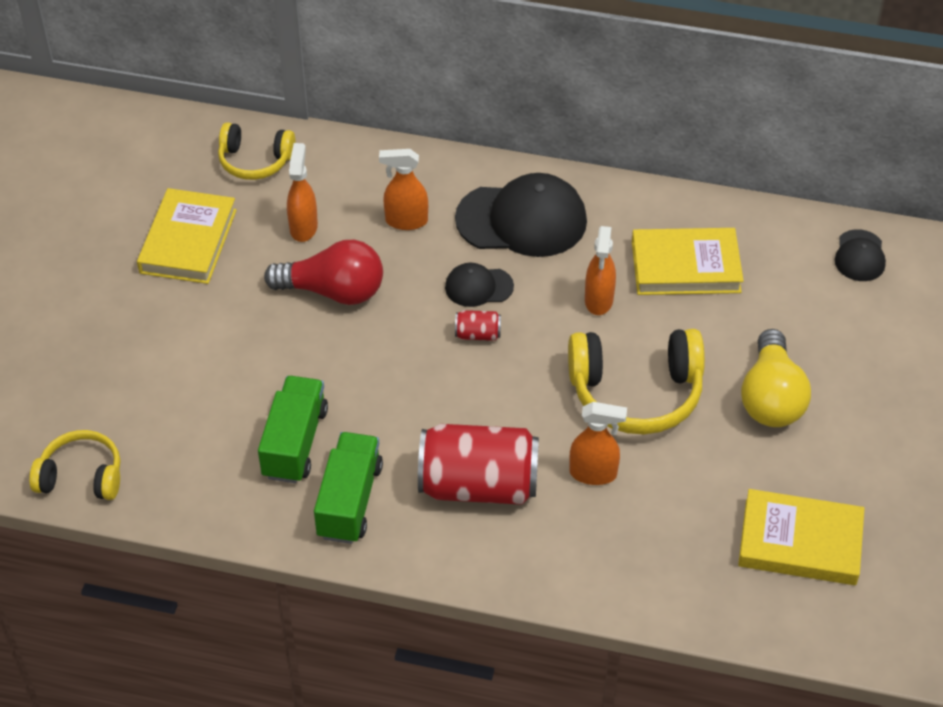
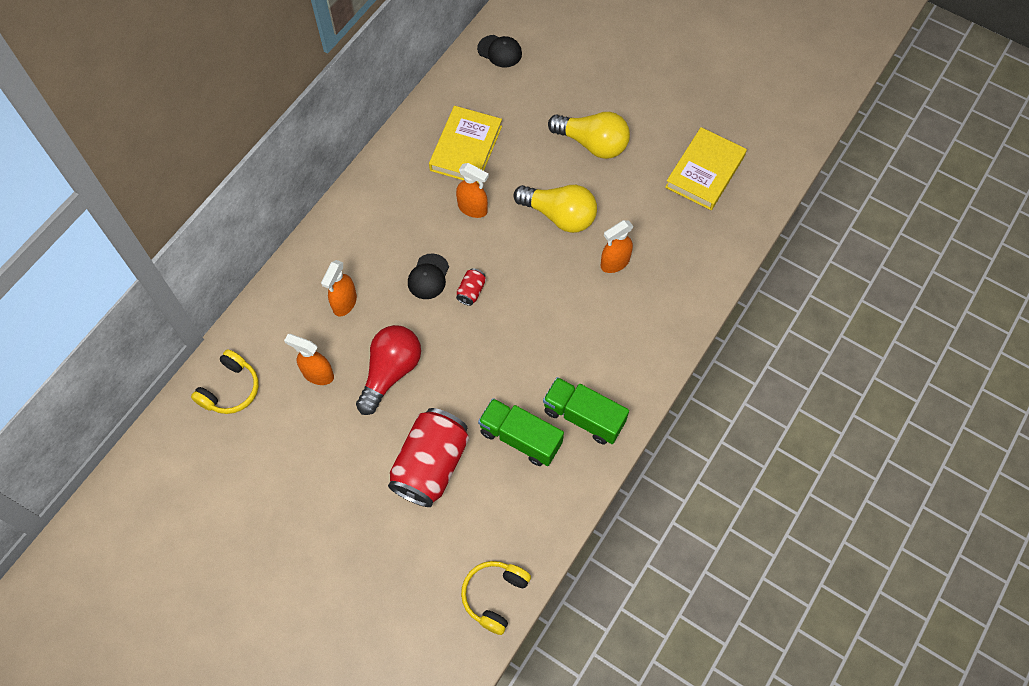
camera: 70 degrees left, 15 degrees up
yellow book [137,188,237,284] -> none
red can [418,424,539,505] -> red can moved to [388,408,469,507]
black cap [455,173,587,257] -> none
yellow headphones [568,329,705,435] -> yellow light bulb [513,185,597,233]
orange spray bottle [569,402,627,485] -> orange spray bottle turned 150 degrees counterclockwise [601,220,633,273]

